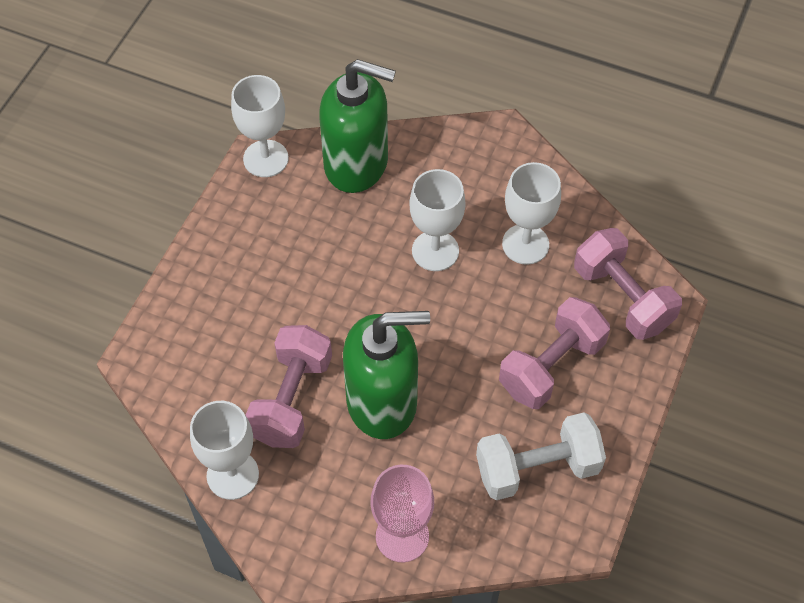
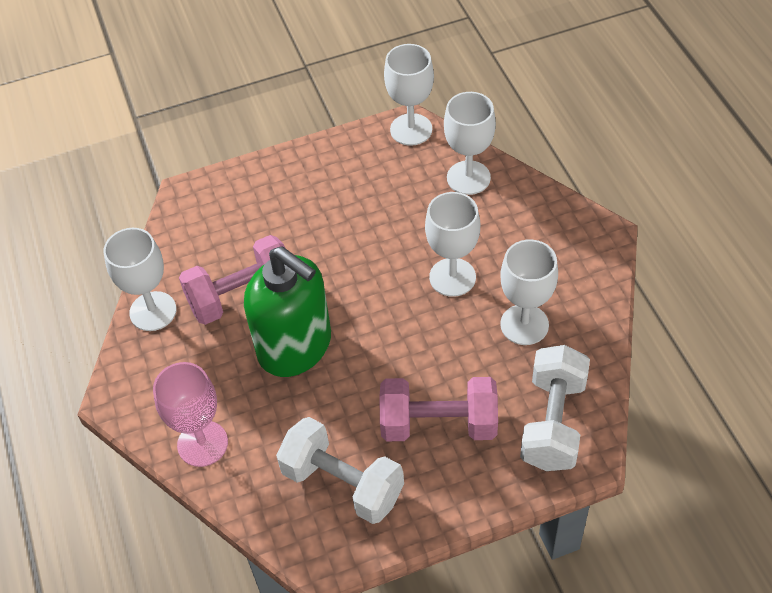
camera: 50 degrees right, 5 degrees down
green soap dispenser [319,59,396,193] -> white goblet [444,92,496,195]
pink dumbbell [574,228,682,340] -> white dumbbell [520,345,590,471]

